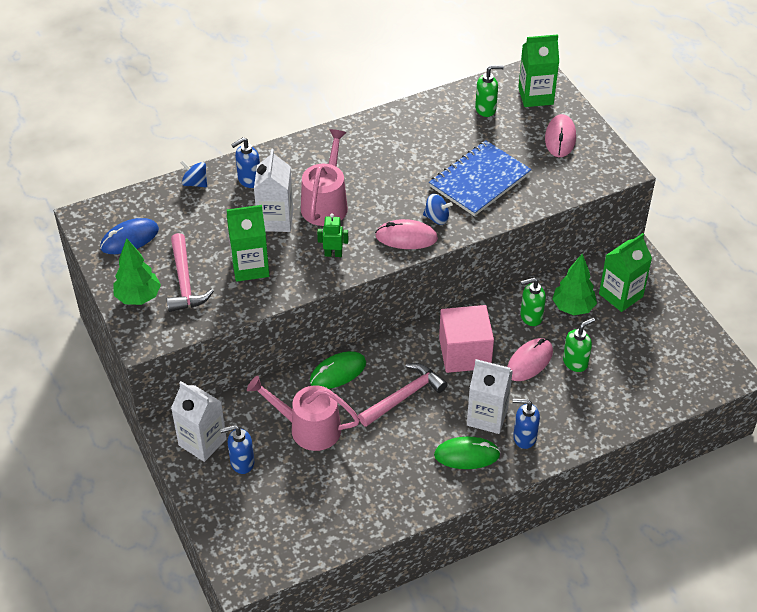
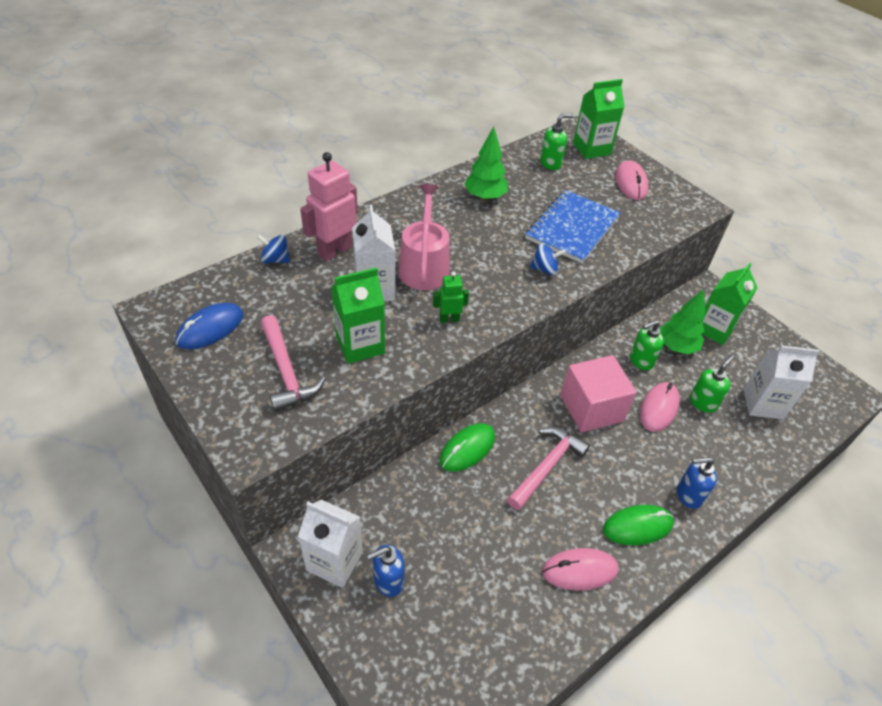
camera: 15 degrees left, 0 degrees up
green tree [114,238,161,305] -> green tree moved to [464,126,508,201]
blue soap dispenser [231,137,260,188] -> pink robot [300,152,358,261]
pink watering can [247,376,360,451] -> none
pink mouse [375,219,438,249] -> pink mouse moved to [542,548,619,590]
white carton [467,359,513,434] -> white carton moved to [744,345,820,419]

